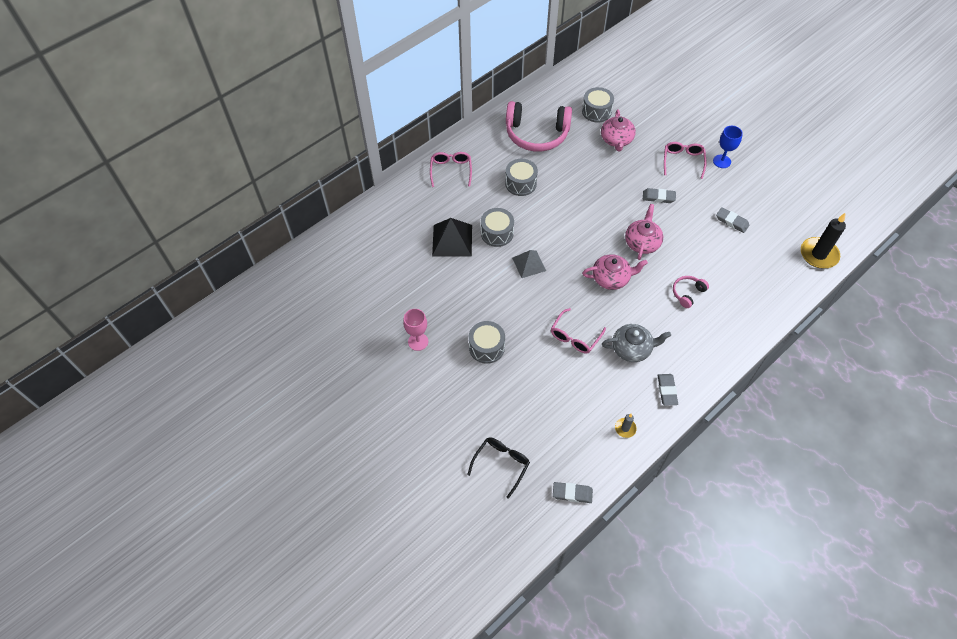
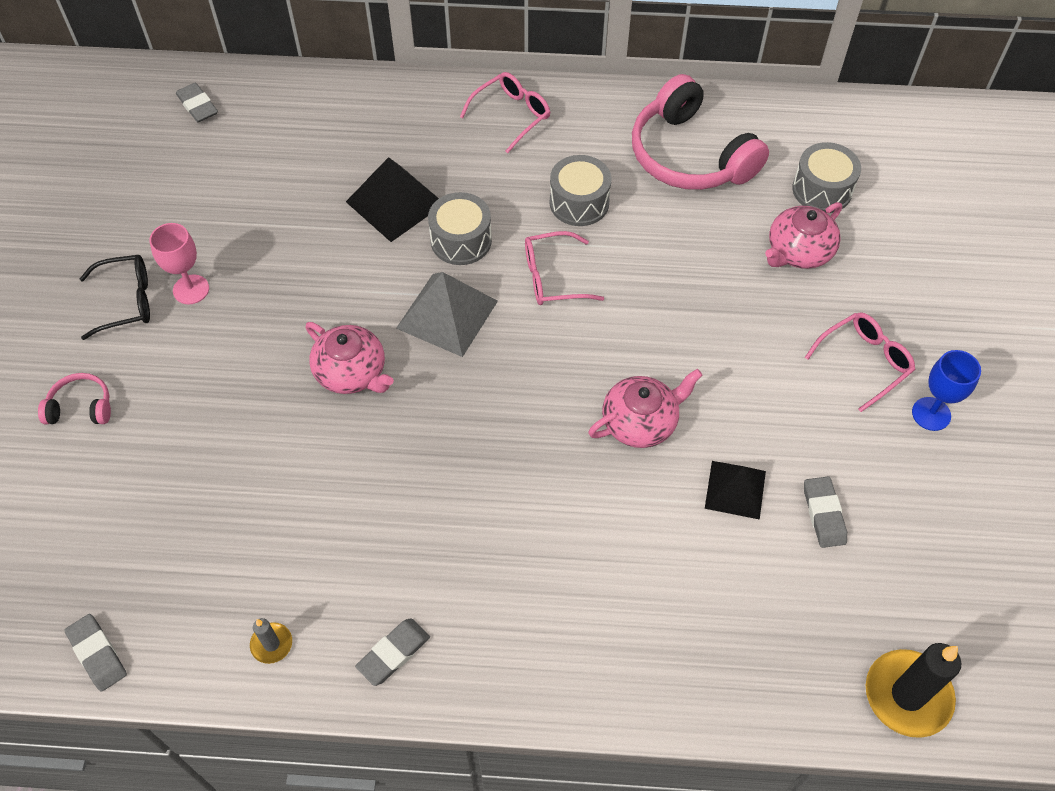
camera: 45 degrees right, 0 degrees up
black glasses [467,437,530,499] -> black glasses moved to [80,255,150,340]
grey drum [469,321,505,364] -> none
grey pyramid [512,250,546,278] -> grey pyramid [396,272,498,357], size x1.51
pink glasses [551,308,606,354] -> pink glasses moved to [525,231,604,305]
pink teapot [582,254,648,290] -> pink teapot moved to [305,322,394,394]
grey teapot [602,324,671,362] -> none
grey eraser [643,188,676,203] -> grey eraser moved to [176,83,218,122]
pink headphones [673,276,709,308] -> pink headphones moved to [38,373,111,424]
none -> black pyramid [705,461,766,520]

